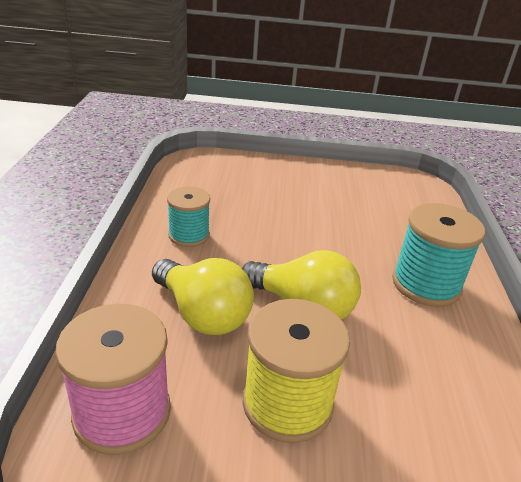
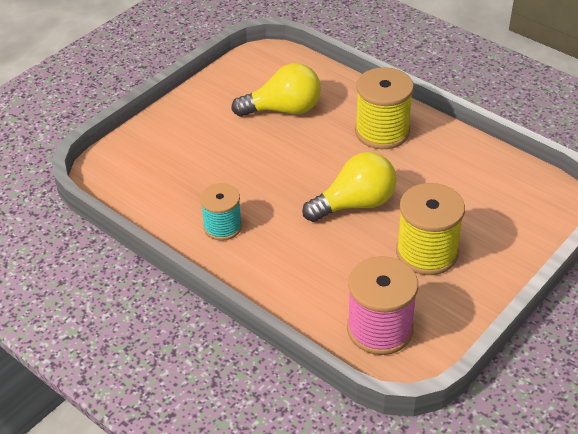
camera: 50 degrees left, 10 degrees up
yellow light bulb [152,258,254,335] -> yellow light bulb moved to [231,63,321,117]
turquoise spool [392,203,485,307] -> yellow spool [355,67,414,149]

